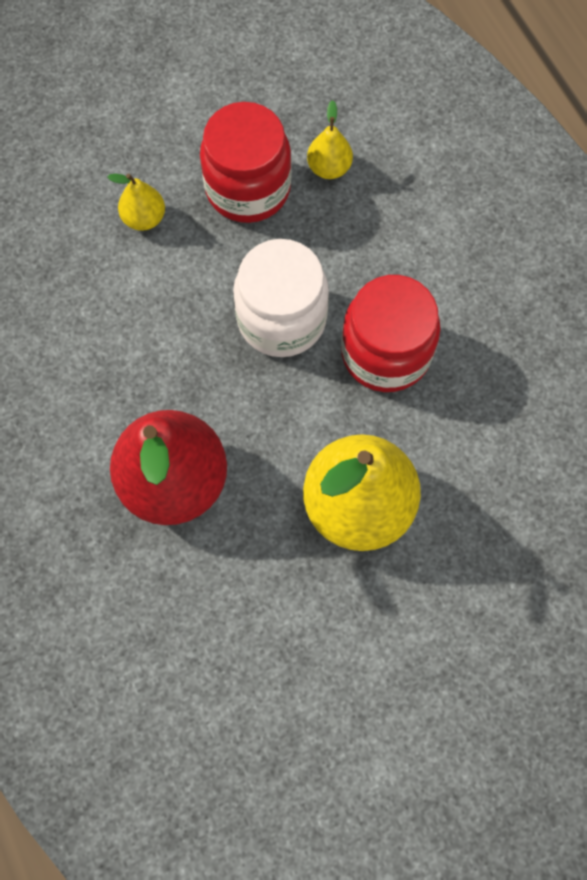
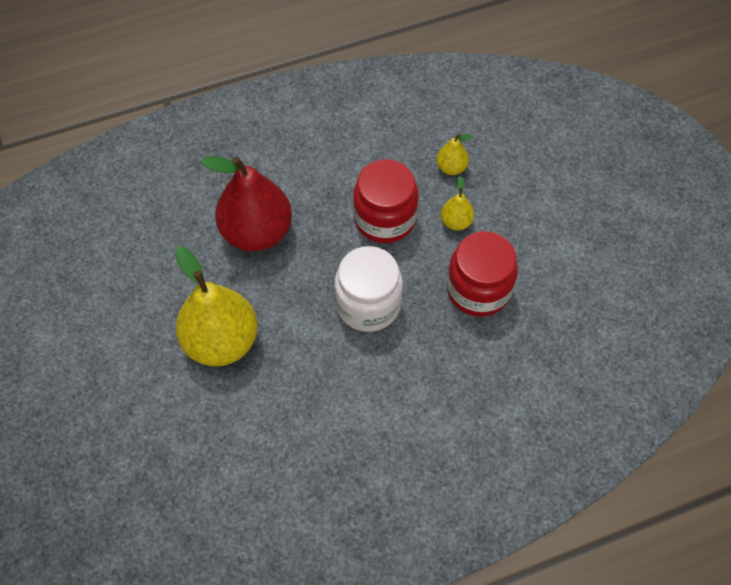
camera: 95 degrees right, 10 degrees down
yellow pear [307,100,353,179] -> yellow pear moved to [436,134,473,175]
red jar [341,275,440,392] -> red jar moved to [353,159,419,243]

